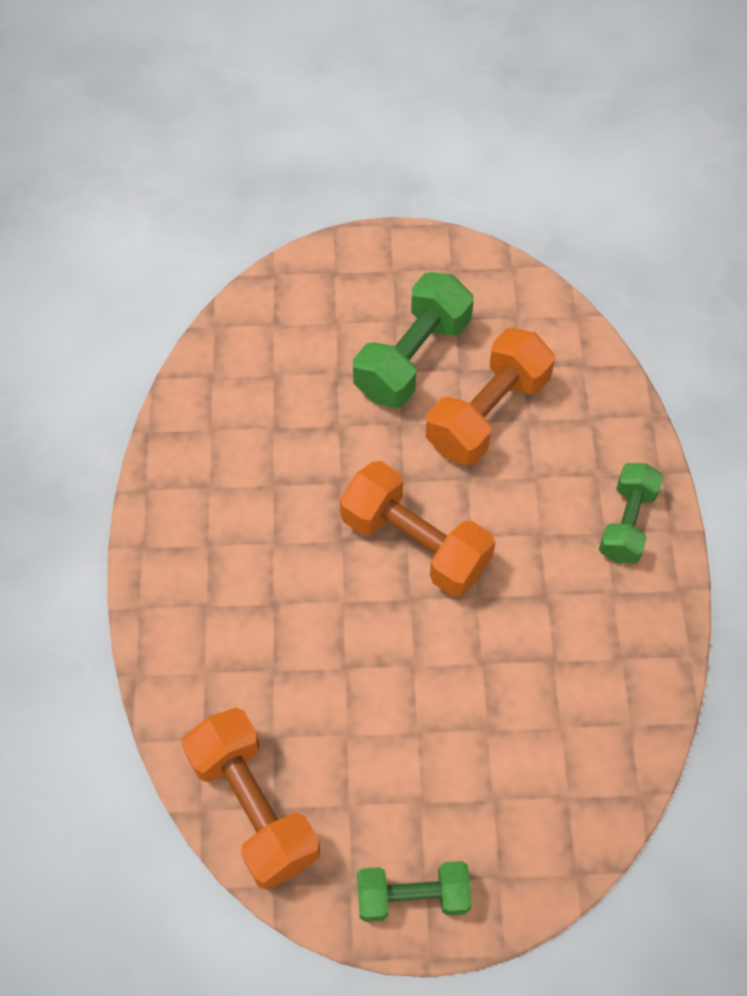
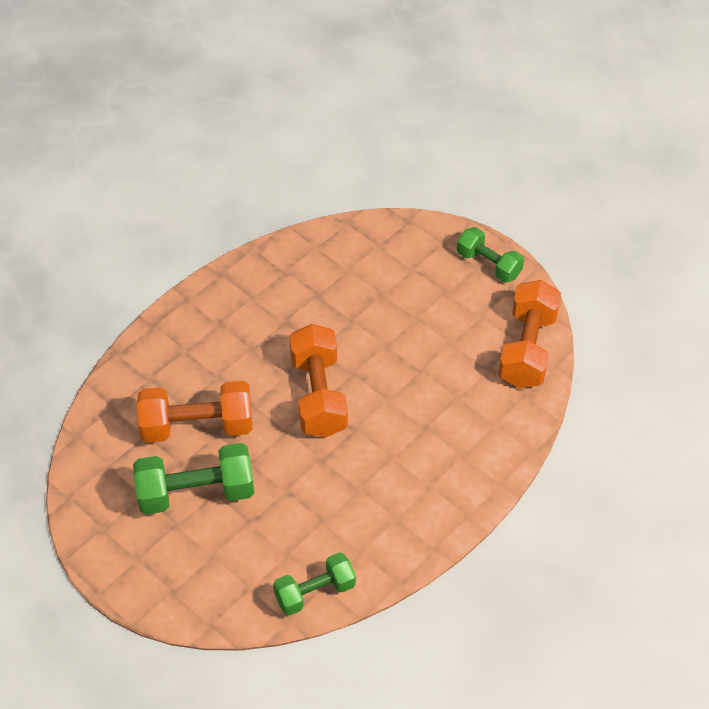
camera: 135 degrees left, 10 degrees down
green dumbbell [599,463,663,564] -> green dumbbell moved to [273,552,356,615]

